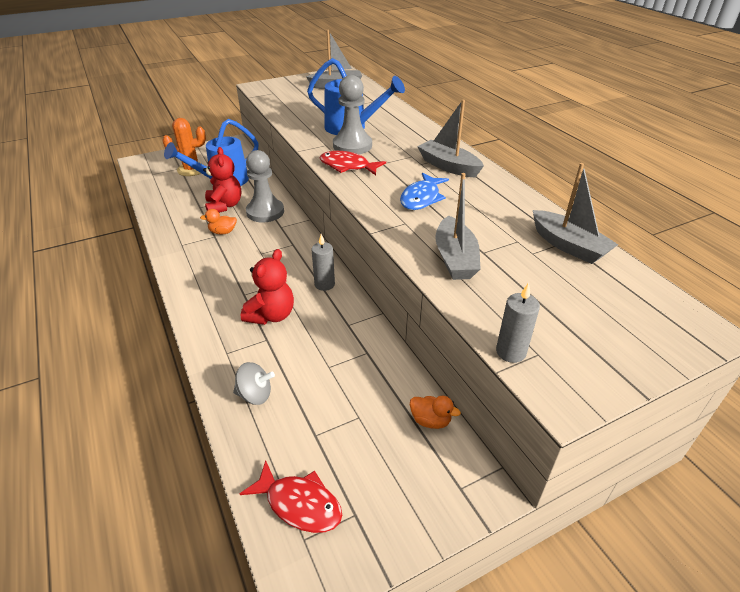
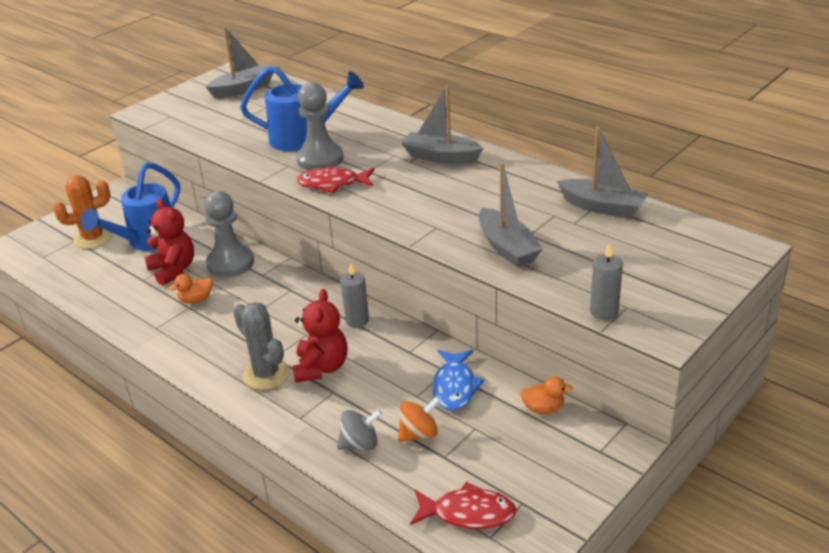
camera: 20 degrees left, 5 degrees down
blue fish [400,173,449,210] -> blue fish moved to [433,350,485,411]
none -> grey cactus [233,302,290,390]
none -> orange spinning top [398,397,440,442]

